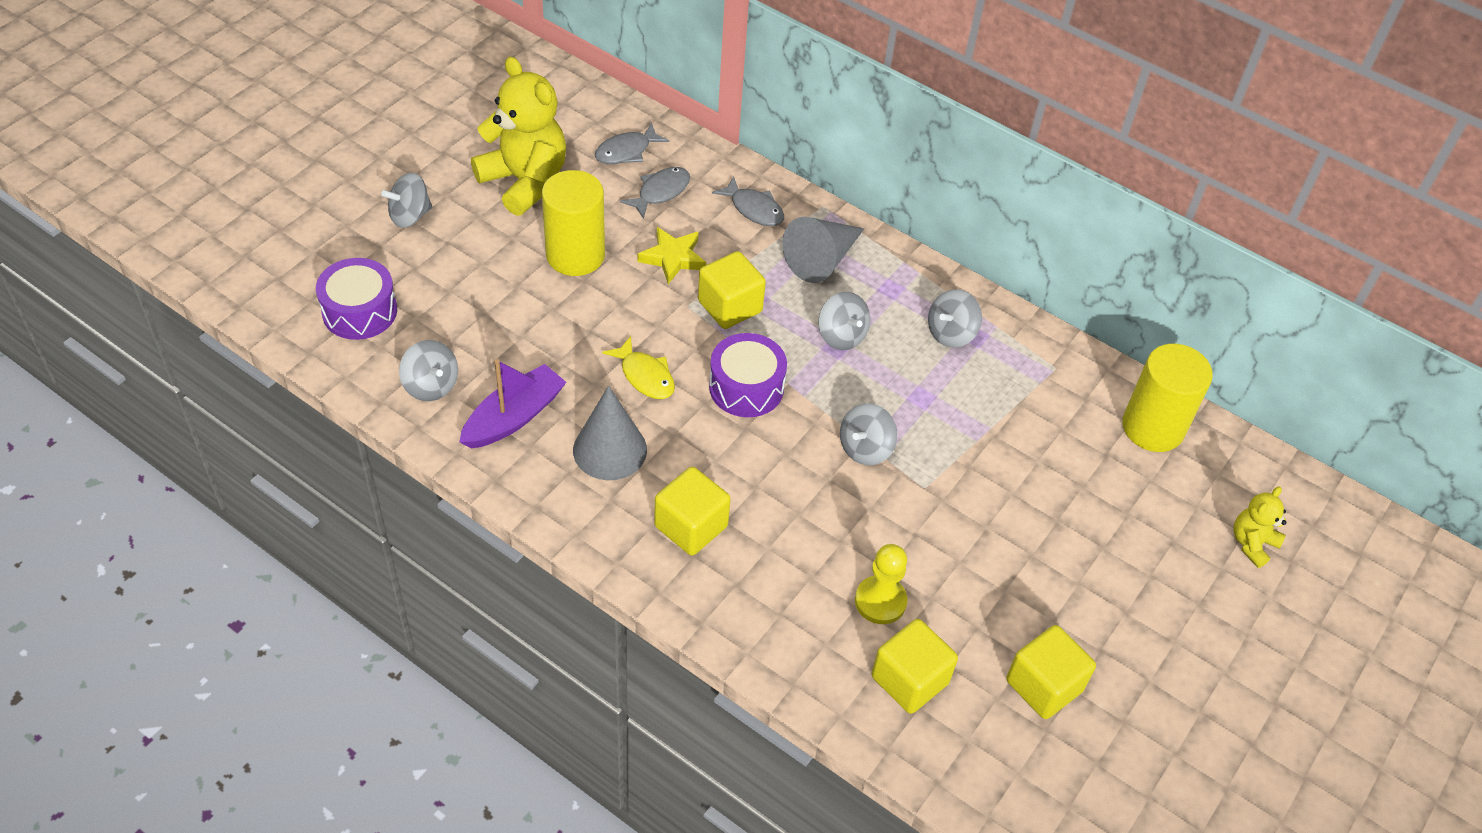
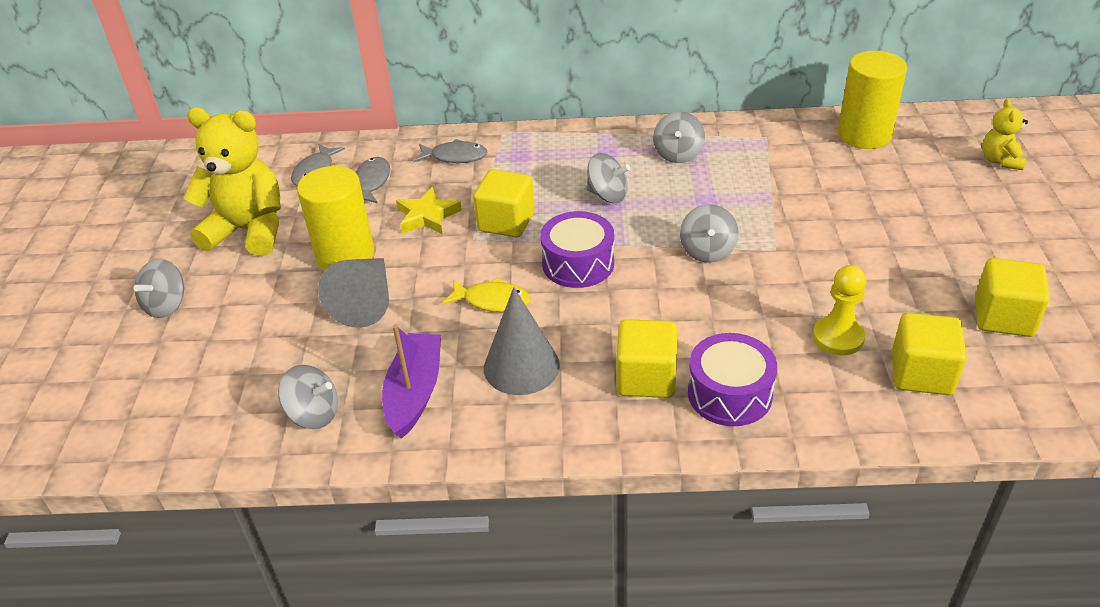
camera: 30 degrees left, 10 degrees down
purple drum [316,258,397,340] -> purple drum moved to [688,333,777,426]
grey cone [782,217,864,283] -> grey cone moved to [318,258,389,328]

